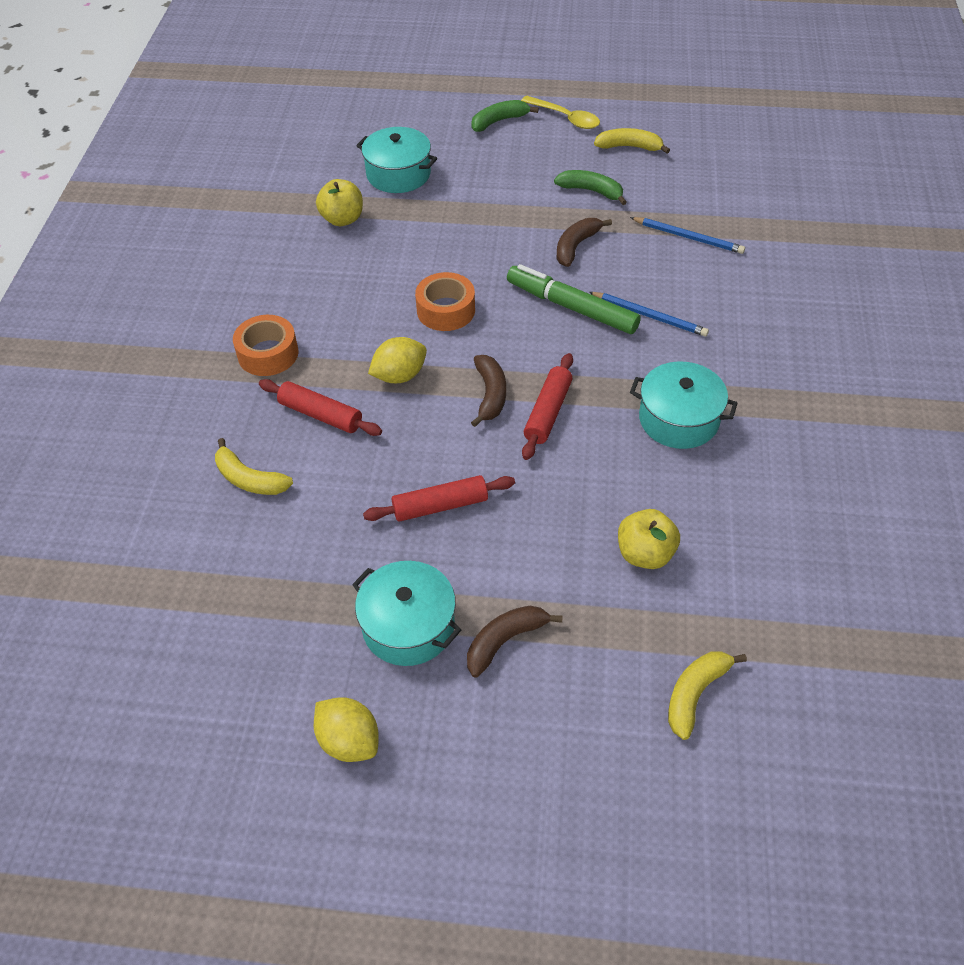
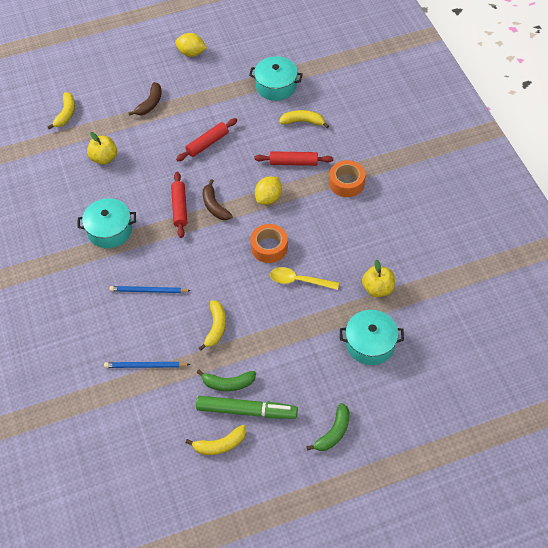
camera: 155 degrees right, 5 degrees up
turquoise pot [352,561,461,666] -> turquoise pot moved to [249,56,303,101]
green marker [507,264,641,334] -> green marker moved to [196,396,298,419]
yellow spoon [521,96,600,129] -> yellow spoon moved to [270,267,339,290]
brown banana [557,218,612,267] -> yellow banana [199,300,226,351]

